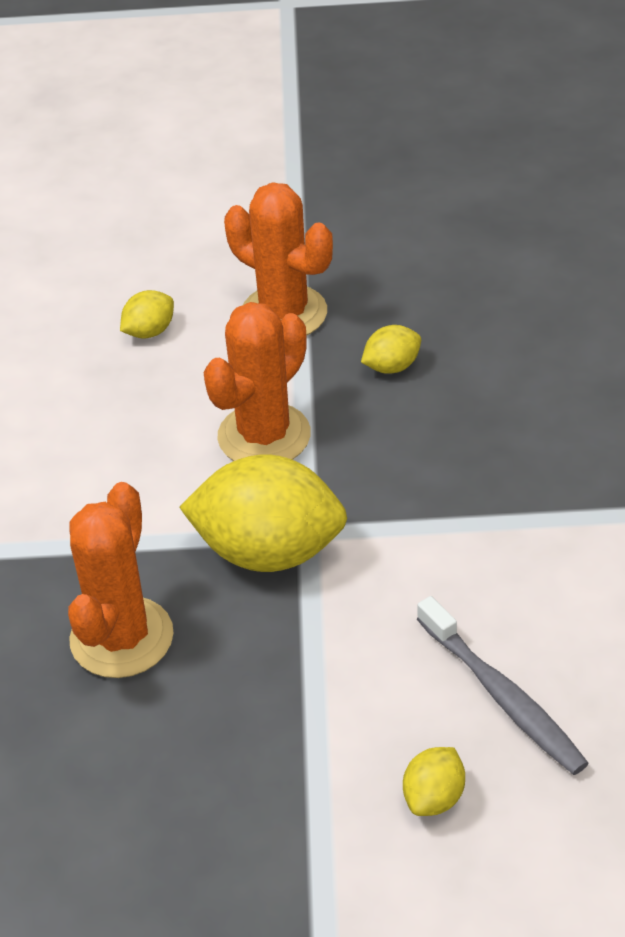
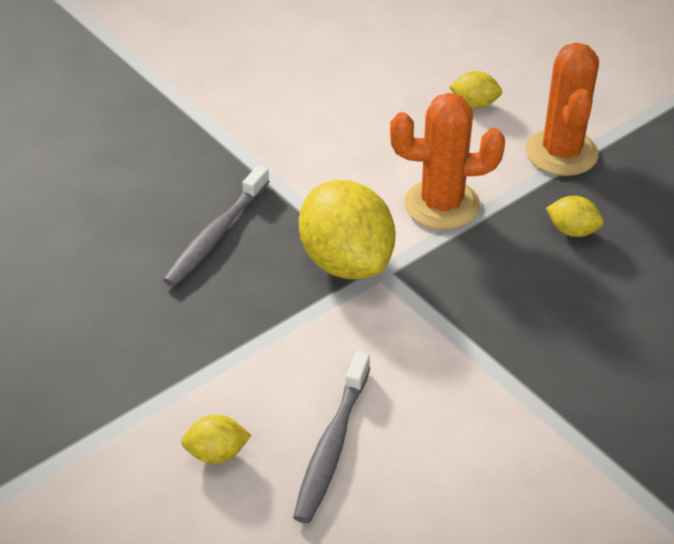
camera: 50 degrees right, 0 degrees up
orange cactus [68,482,174,678] -> grey toothbrush [163,165,270,287]

